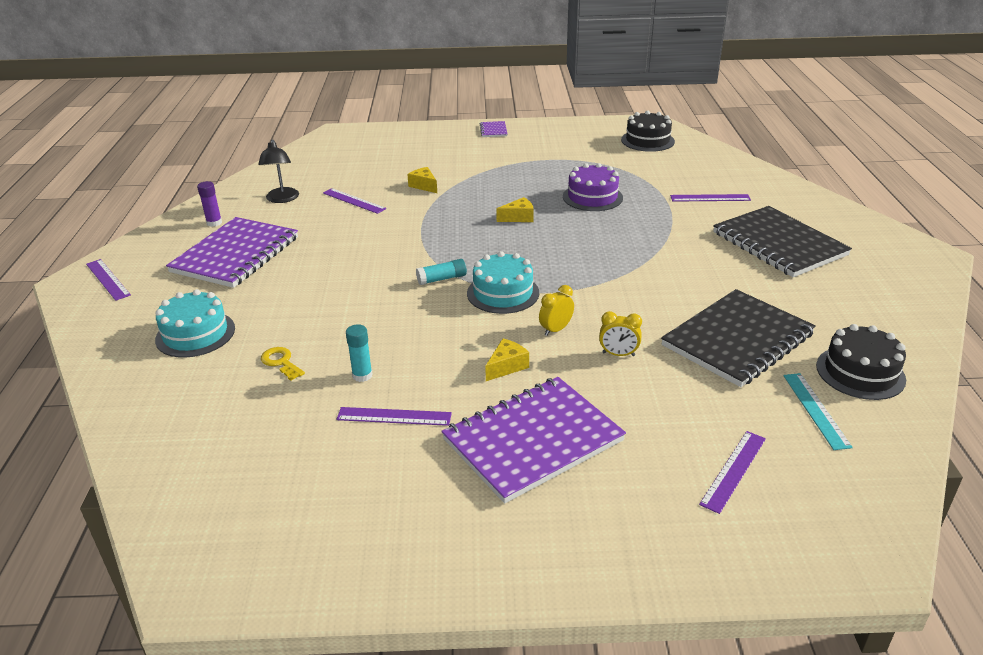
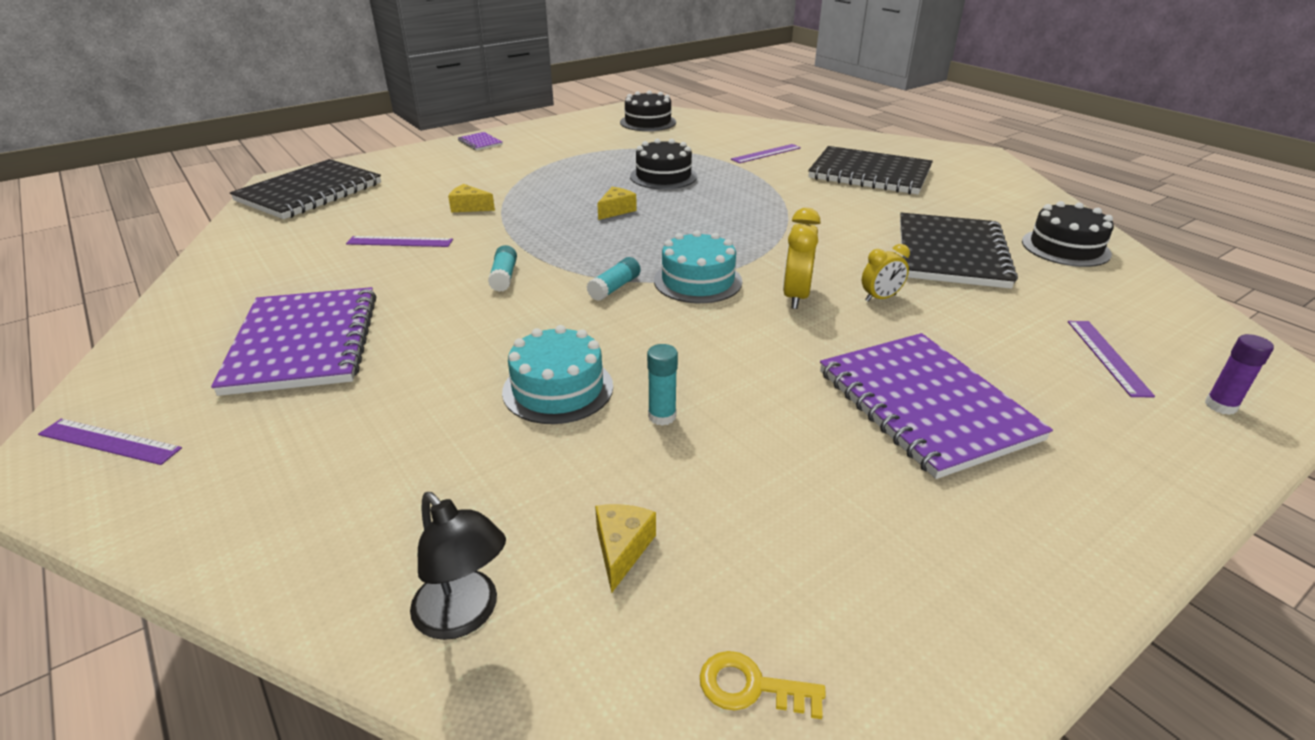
camera: 35 degrees left, 0 degrees up
turquoise cake [155,289,235,358] -> turquoise cake moved to [502,325,613,424]
purple glue stick [197,181,222,227] -> purple glue stick moved to [1205,334,1274,415]
black lamp [258,139,299,203] -> black lamp moved to [410,492,506,640]
yellow key [261,347,305,381] -> yellow key moved to [700,651,826,719]
purple ruler [336,407,452,426] -> none
purple notebook [441,377,626,504] -> purple notebook turned 45 degrees counterclockwise [820,333,1053,479]
yellow cheese [485,339,529,381] -> yellow cheese moved to [595,504,656,593]
yellow clock [539,285,574,336] -> yellow clock [783,208,821,309], size x1.53
purple cake [563,163,623,211] -> black cake [630,139,697,189]
turquoise ruler [783,373,853,450] -> none
none -> black notebook [230,159,381,219]
none -> turquoise glue stick [488,245,517,292]

